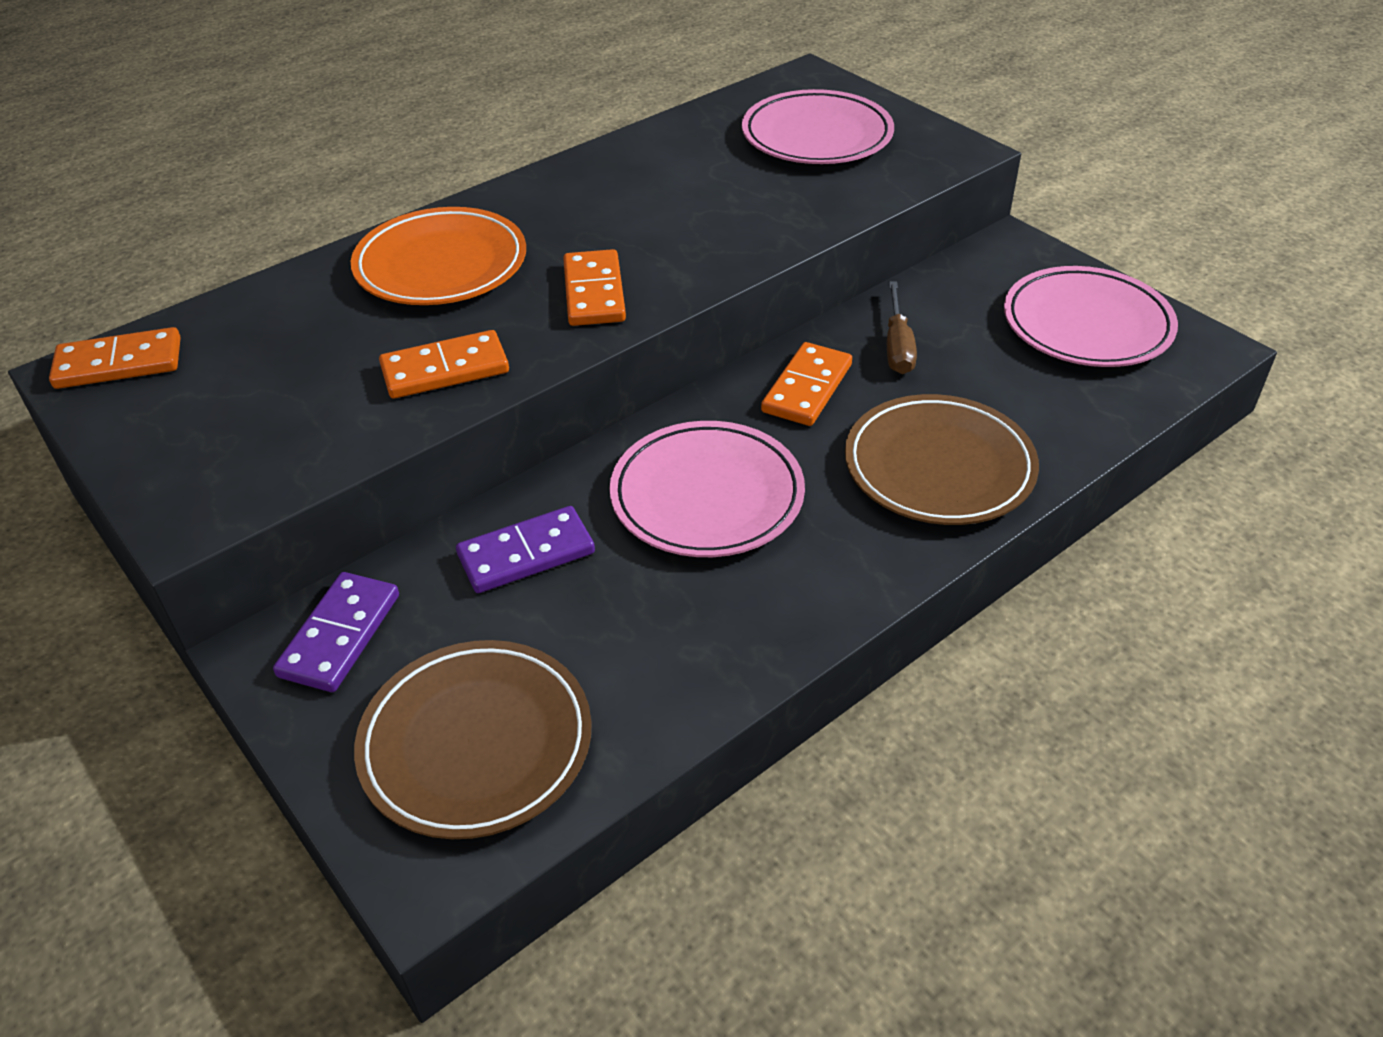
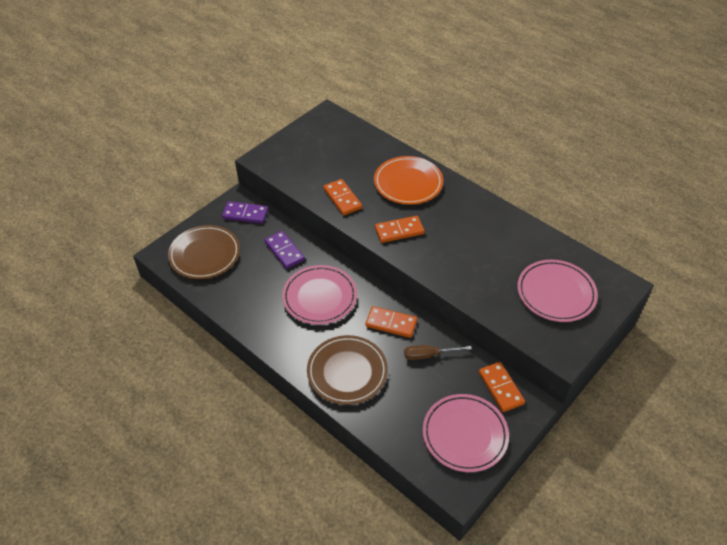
camera: 80 degrees right, 5 degrees up
orange domino [49,327,181,389] -> orange domino moved to [479,362,525,412]

